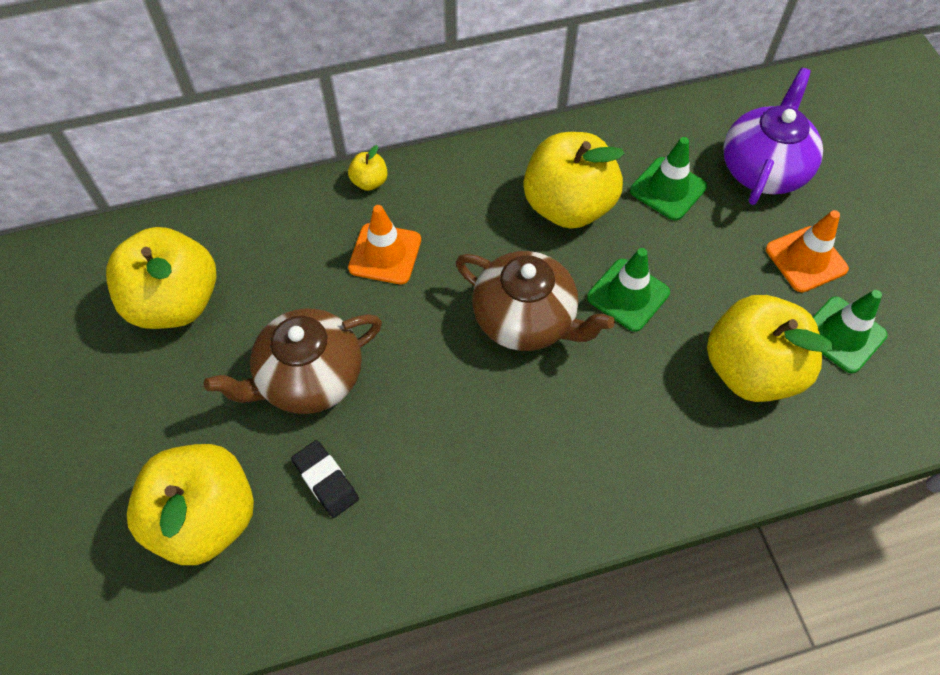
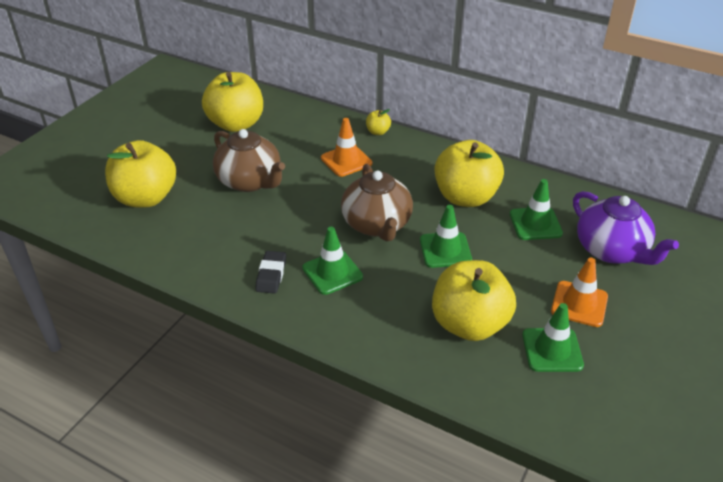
camera: 45 degrees right, 20 degrees down
brown teapot [204,308,382,414] -> brown teapot turned 150 degrees counterclockwise [213,129,285,192]
black eraser [291,440,359,518] -> black eraser moved to [255,251,286,294]
purple teapot [723,68,823,205] -> purple teapot turned 75 degrees clockwise [573,191,679,265]
none -> green traffic cone [302,227,363,295]

